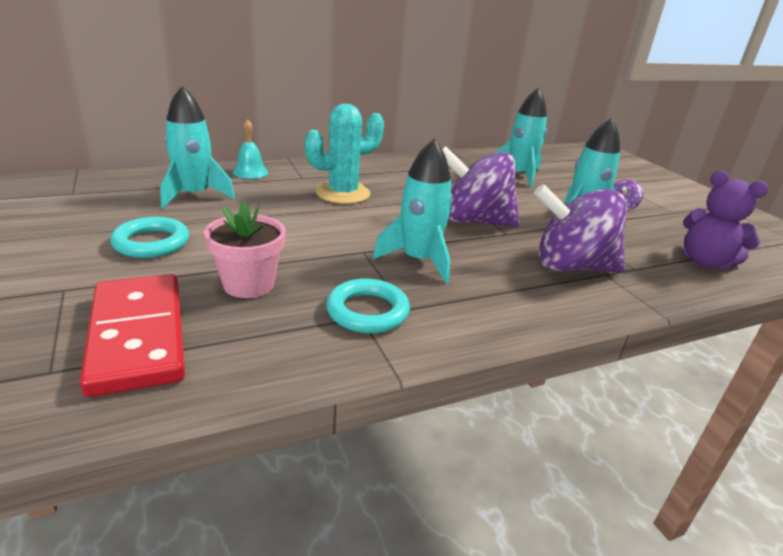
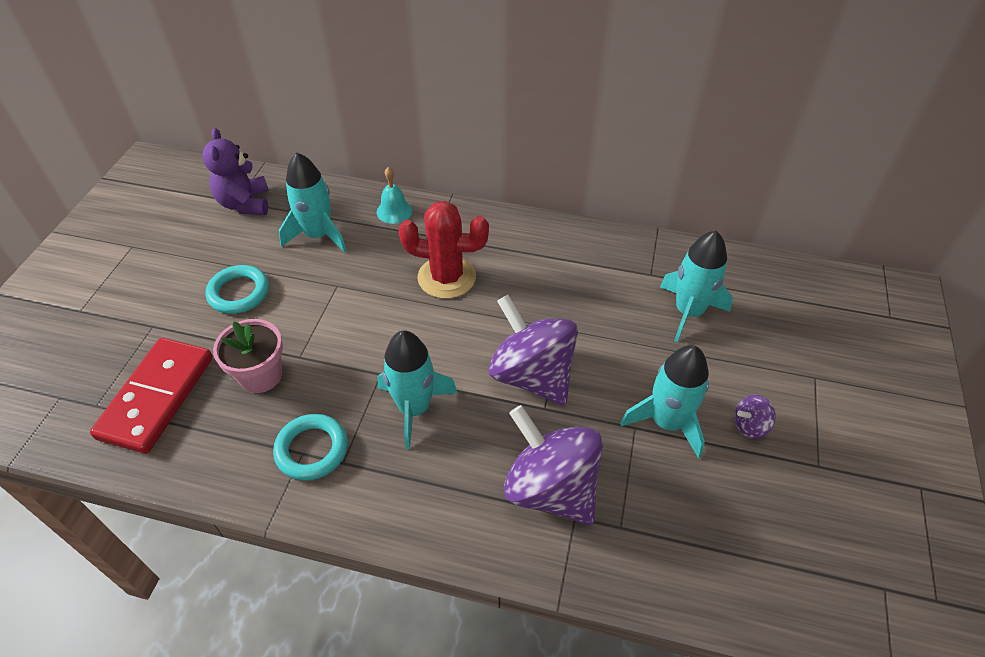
camera: 40 degrees right, 20 degrees up
turquoise cactus [305,104,384,204] -> red cactus [398,201,489,299]
purple teddy bear [683,171,769,269] -> purple teddy bear moved to [202,128,269,215]

